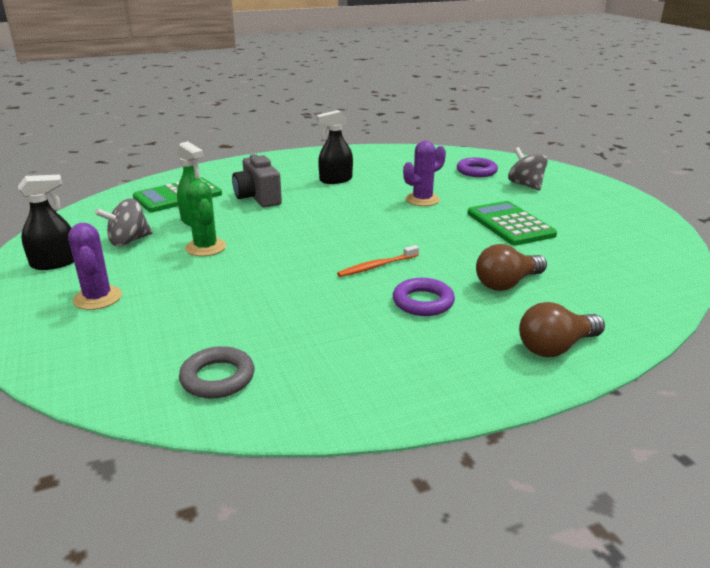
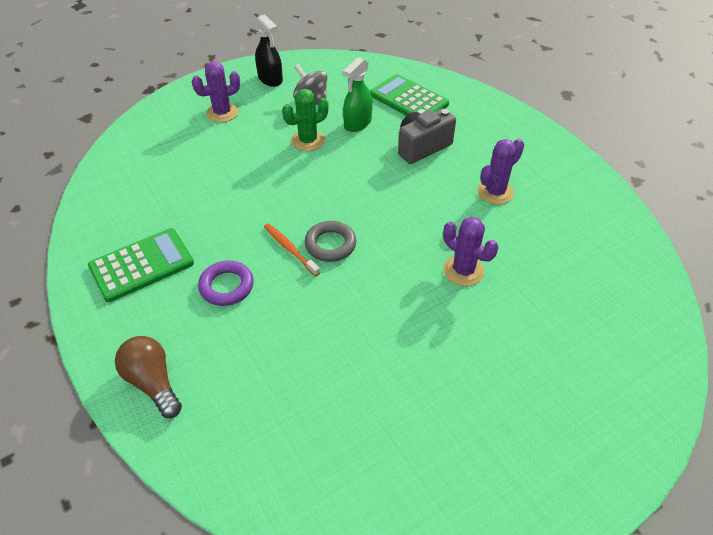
camera: 80 degrees right, 20 degrees up
grey ring [179,346,254,399] -> grey ring moved to [304,221,357,262]
black spray bottle [316,110,353,184] -> purple cactus [477,139,524,205]
purple ring [457,158,498,177] -> none
green calculator [467,201,557,246] -> green calculator moved to [88,228,194,302]
brown light bulb [476,244,547,291] -> none
grey spinning top [508,147,548,191] -> none

